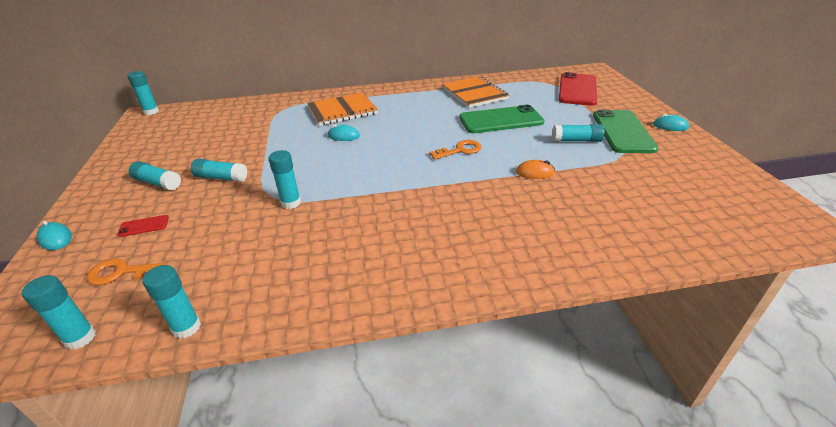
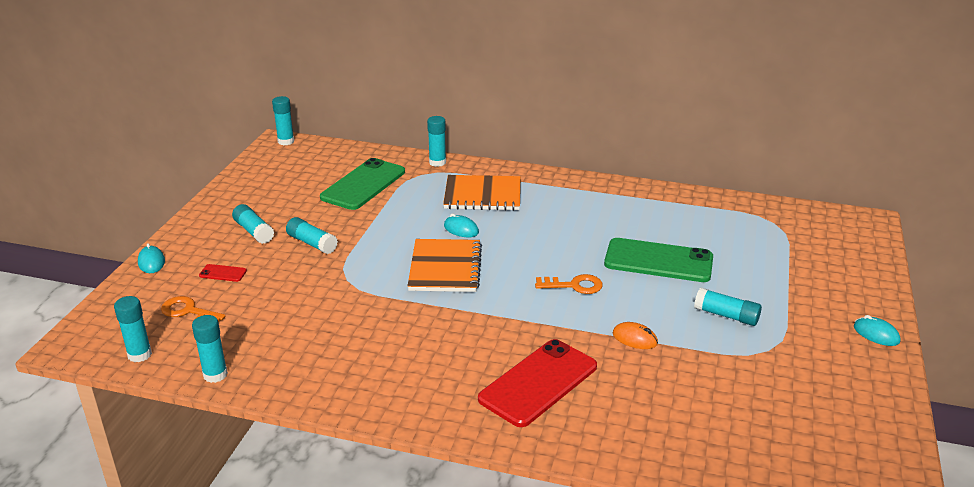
camera: 25 degrees right, 5 degrees down
turquoise glue stick [268,150,301,209] -> turquoise glue stick moved to [427,116,446,167]
orange notebook [442,76,509,108] -> orange notebook moved to [408,239,482,292]
red phone [559,72,597,106] -> red phone moved to [478,339,597,427]
green phone [593,109,659,153] -> green phone moved to [320,158,405,210]

